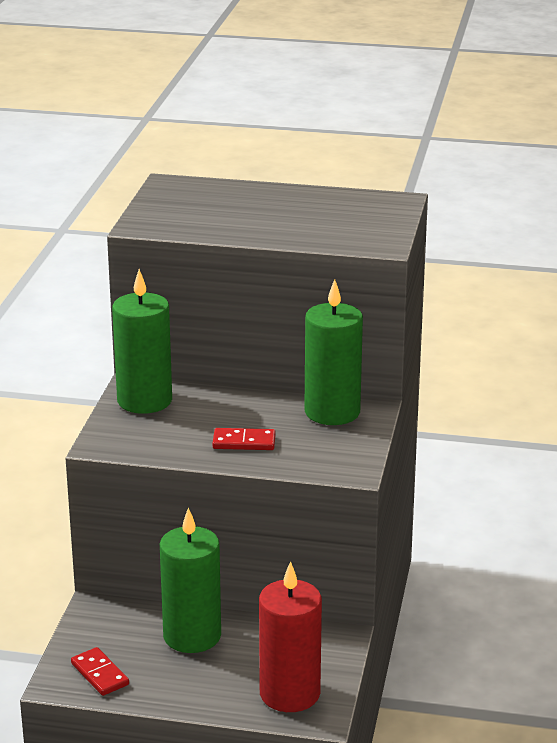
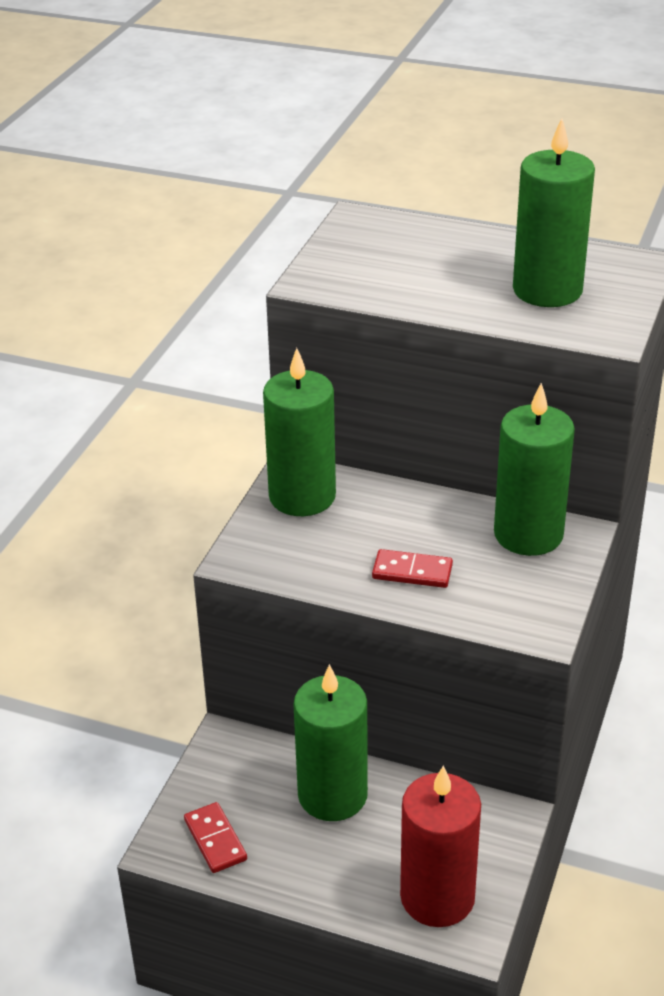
camera: 10 degrees right, 10 degrees up
none -> green candle [513,118,595,307]

